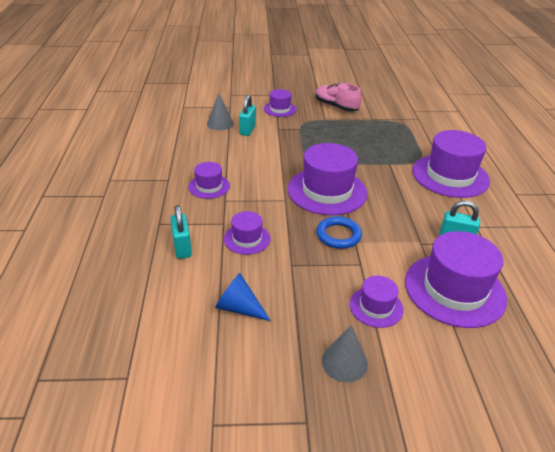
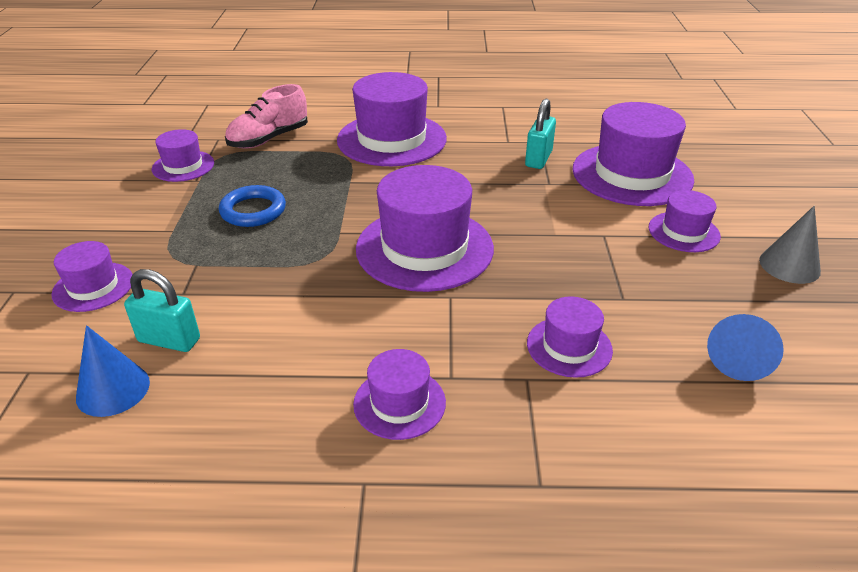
camera: 85 degrees left, 0 degrees up
turquoise padlock [171,205,192,259] -> none
grey cone [207,93,234,130] -> blue cone [76,325,150,417]
pink shoe [316,83,362,112] -> pink shoe moved to [225,84,308,149]
blue ring [316,216,362,249] -> blue ring moved to [219,185,286,227]
none -> purple hat [152,129,214,182]

